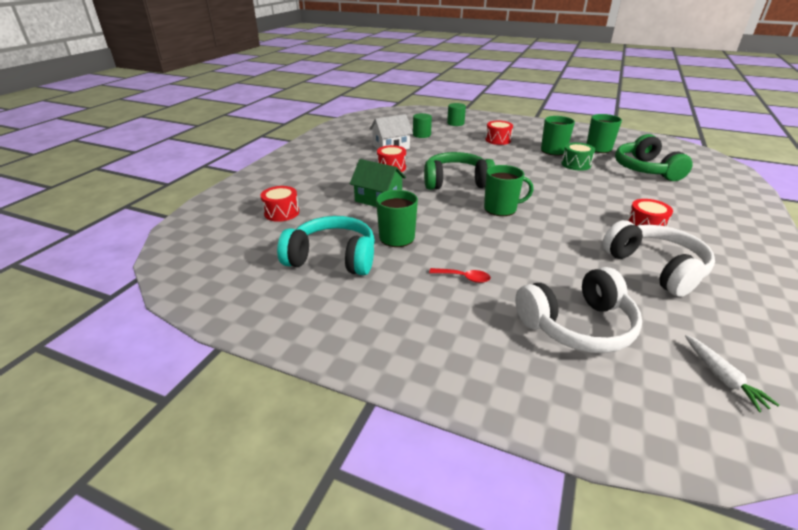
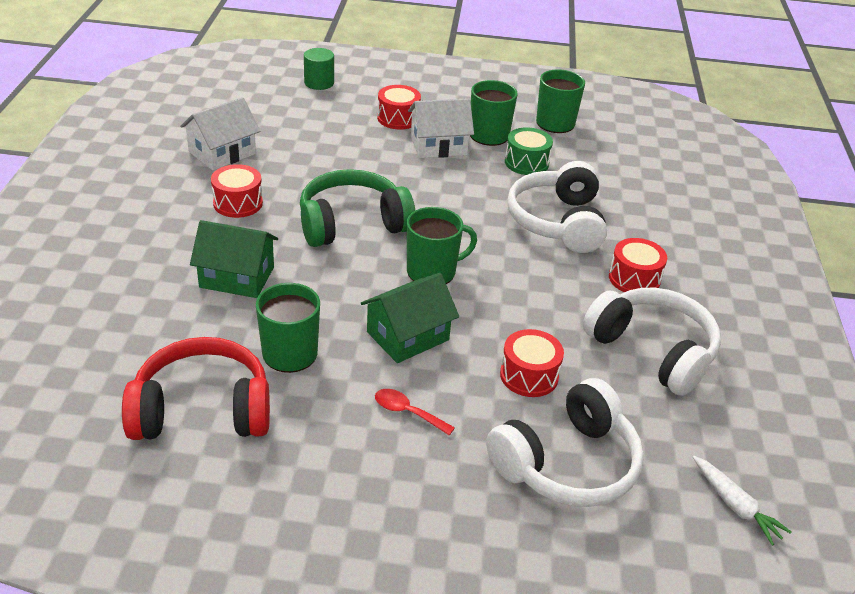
camera: 20 degrees left, 5 degrees up
red drum [261,186,299,222] -> red drum moved to [500,329,564,397]
turquoise headphones [277,216,375,275] -> red headphones [122,337,270,440]
green cylinder [413,113,432,138] -> none
red spoon [429,268,491,283] -> red spoon turned 150 degrees counterclockwise [375,389,455,435]
green headphones [615,134,693,181] -> none
none -> green house [361,273,459,363]
none -> white house [408,98,474,158]
none -> white headphones [507,161,607,253]

